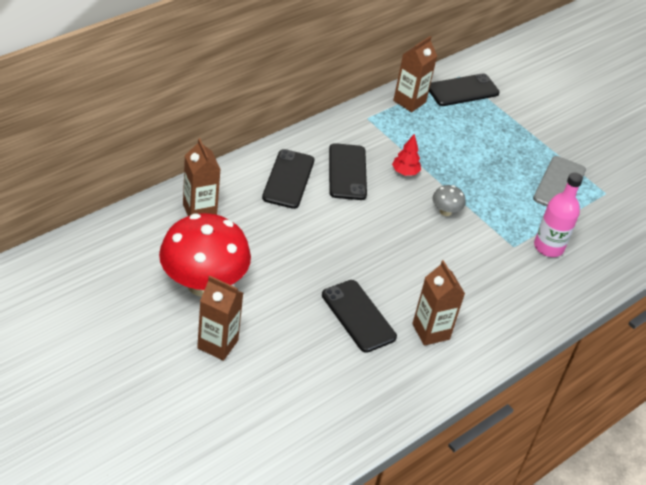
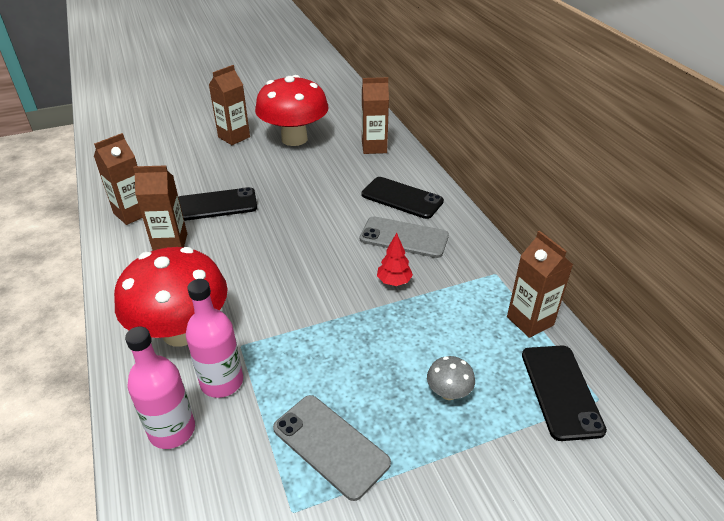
camera: 115 degrees right, 5 degrees down
black phone [329,143,367,200] -> grey phone [360,216,449,258]
grey mushroom [432,185,466,216] -> grey mushroom moved to [427,356,475,400]
none -> brown carton [94,133,143,225]
none -> red mushroom [114,247,228,347]
none -> pink bottle [125,326,195,449]

